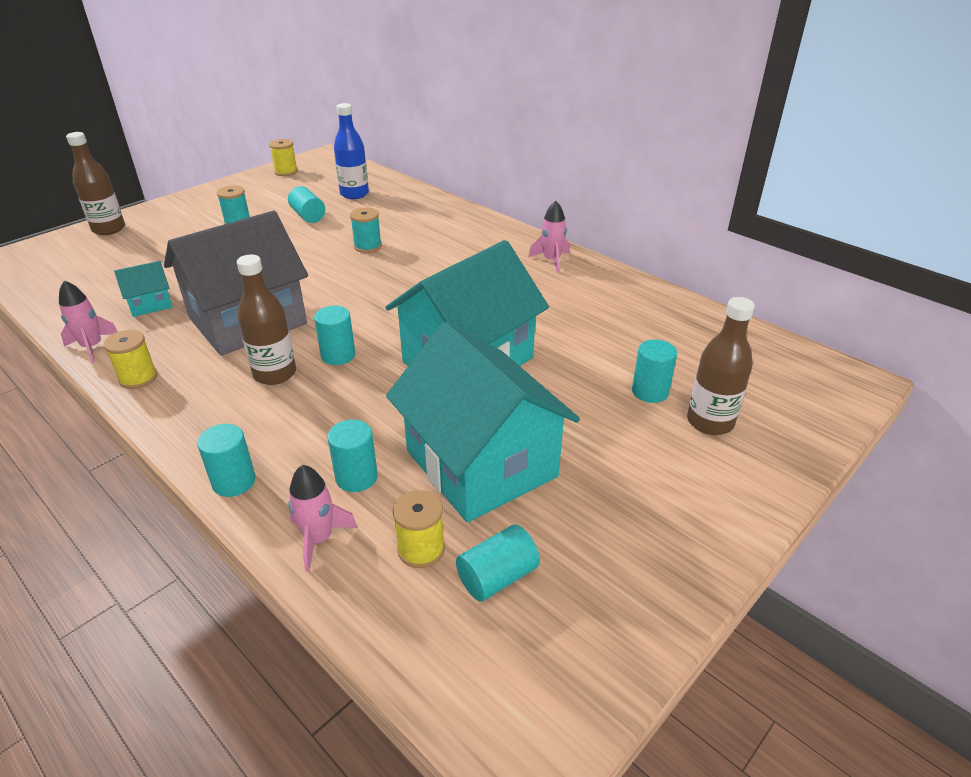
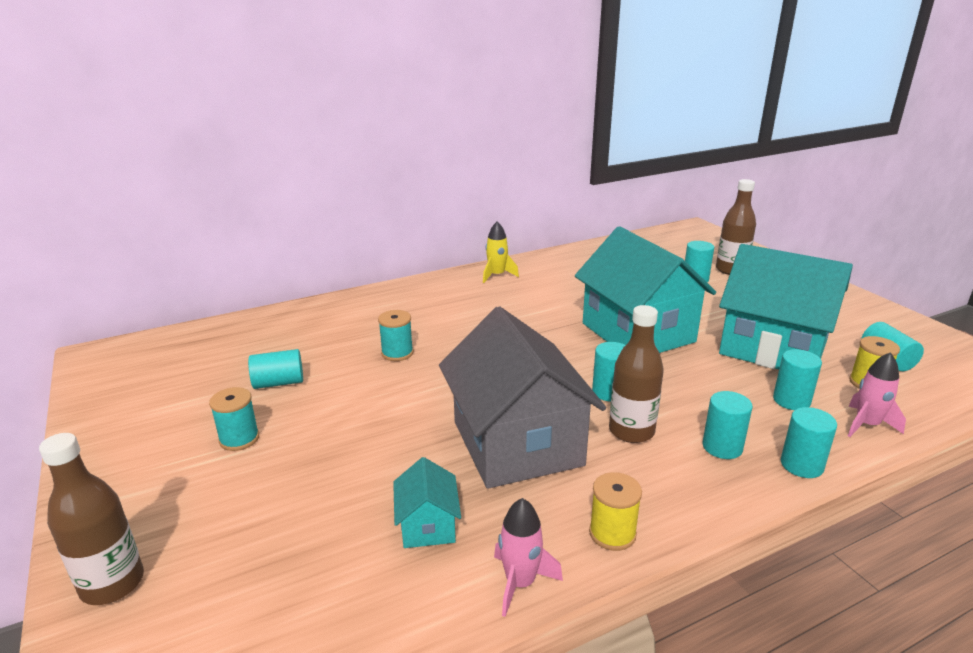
camera: 70 degrees left, 10 degrees down
yellow spool [269,139,298,176] -> none
blue bottle [334,103,369,199] -> none
turquoise house [386,322,580,522] -> turquoise house turned 45 degrees clockwise [719,244,853,369]
pink rocket [528,201,569,273] -> yellow rocket [483,221,519,283]
none -> turquoise cylinder [703,391,753,459]

